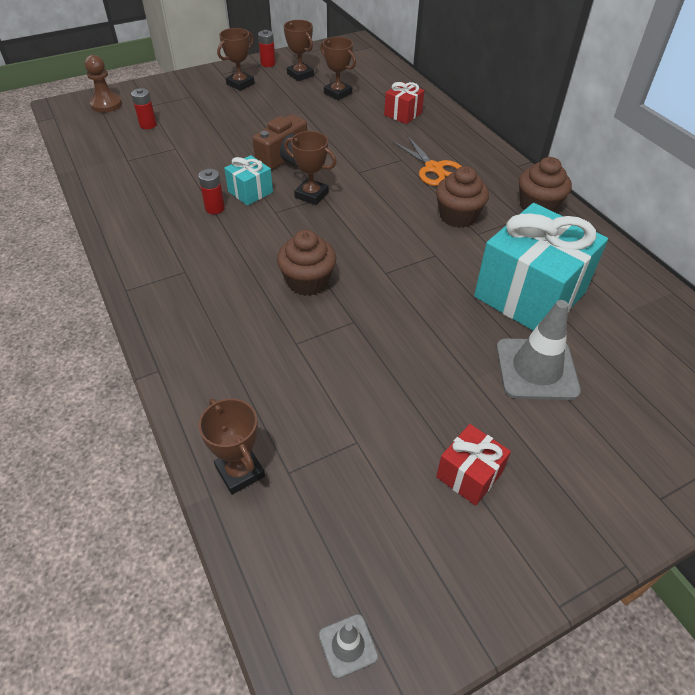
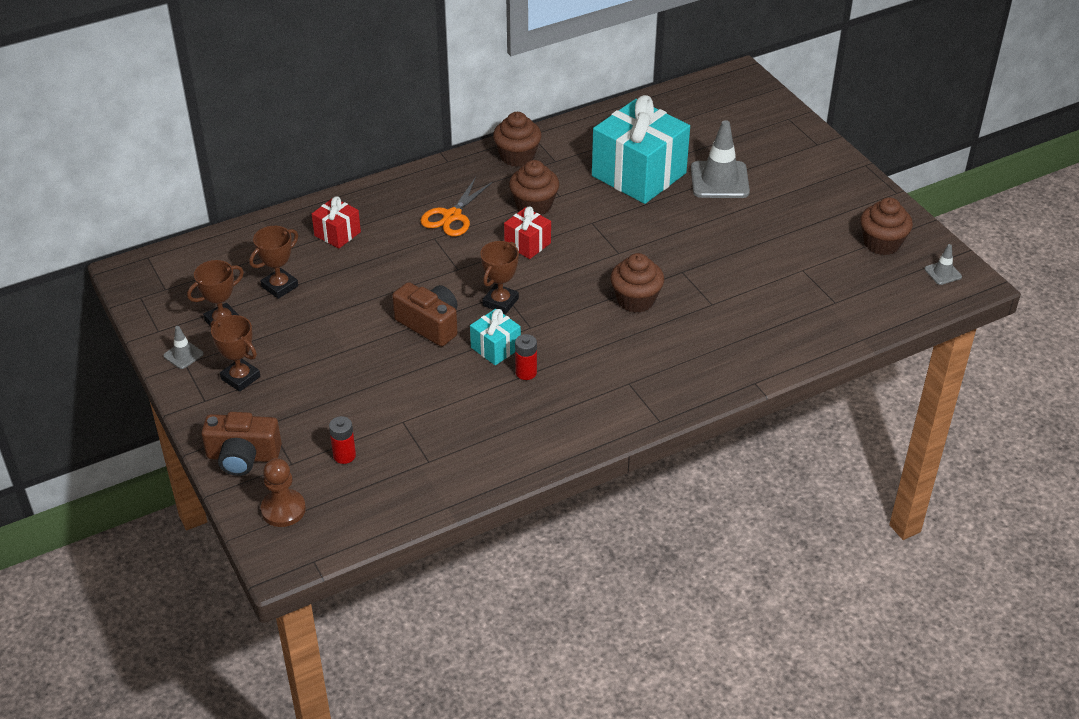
camera: 90 degrees left, 5 degrees down
brown trophy [199,398,265,495] -> none
red battery [258,30,276,67] -> grey traffic cone [164,326,203,369]
orange scissors [392,135,462,186] -> orange scissors turned 150 degrees clockwise [420,177,493,236]
red gift [436,424,511,506] -> red gift moved to [504,207,551,259]
none -> brown camera [201,412,282,476]
none -> brown cupcake [860,197,913,255]

